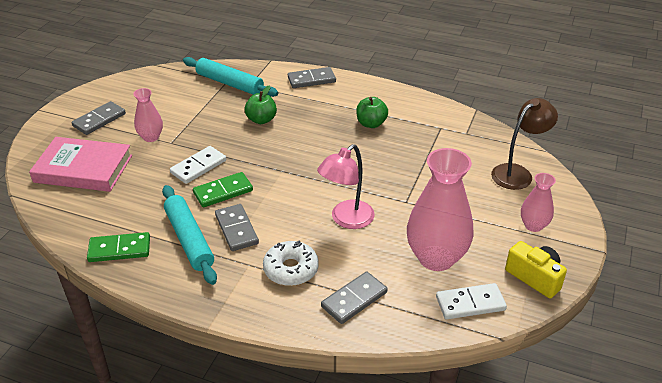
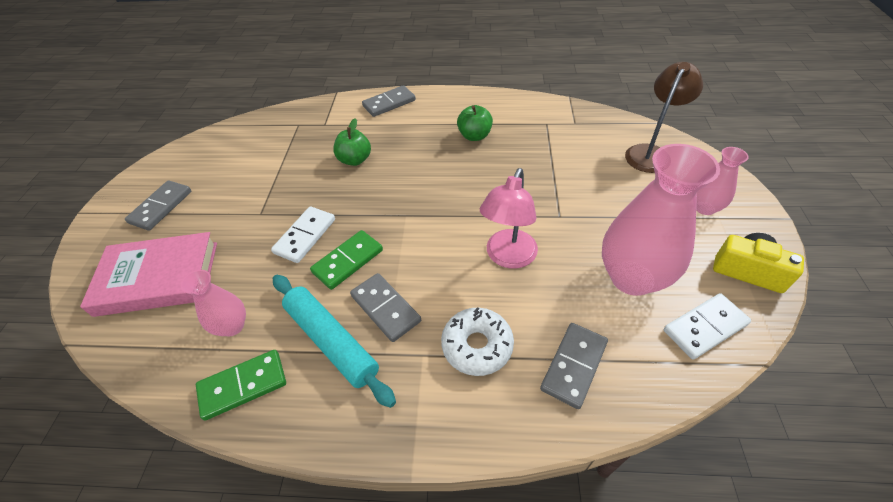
camera: 15 degrees left, 10 degrees up
pink vase [133,88,163,142] -> pink vase moved to [181,270,246,336]
turquoise rolling pin [183,57,278,97] -> none

